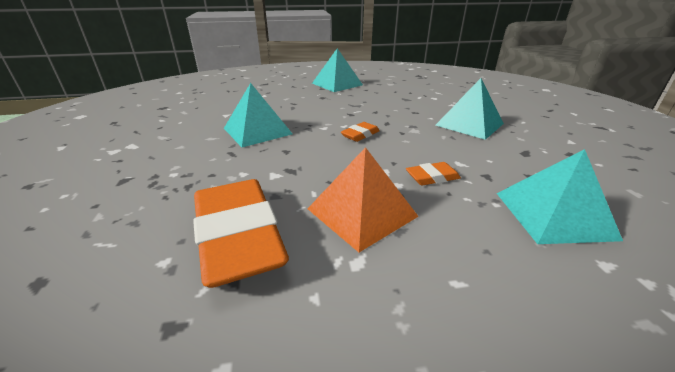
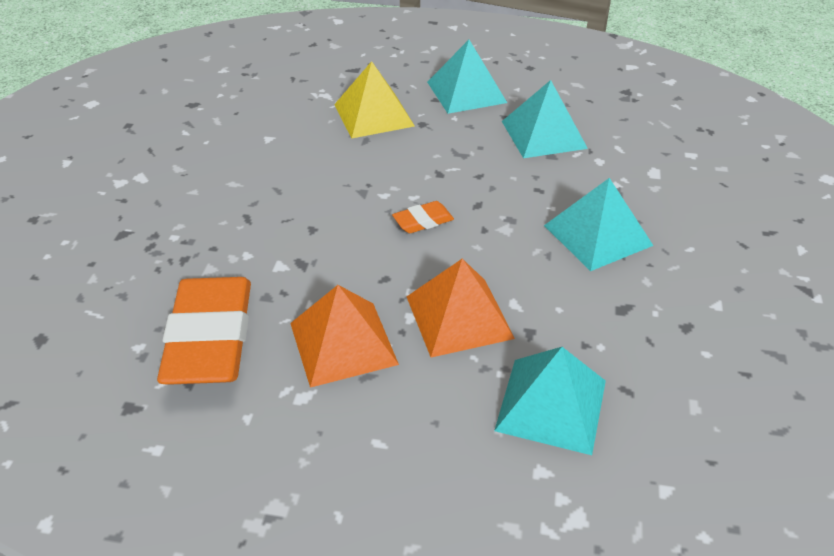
camera: 20 degrees right, 10 degrees up
turquoise pyramid [224,83,292,147] -> turquoise pyramid moved to [502,80,588,158]
orange eraser [406,162,461,186] -> orange pyramid [406,259,515,357]
none -> yellow pyramid [334,61,415,138]

